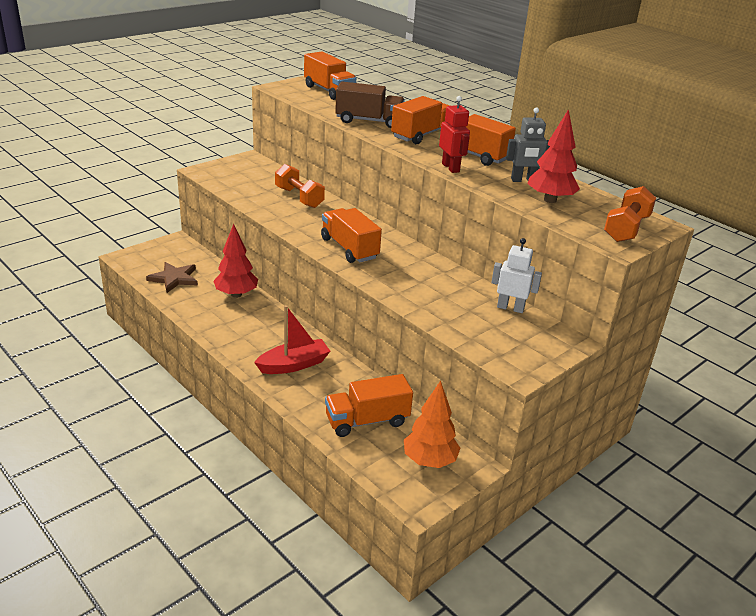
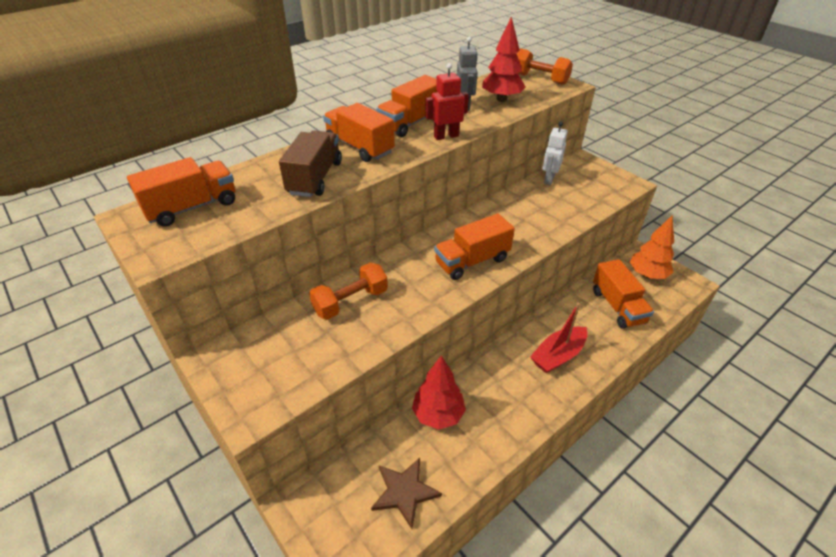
camera: 85 degrees left, 10 degrees up
red boat [254,305,330,374] -> red boat turned 105 degrees counterclockwise [530,303,588,373]

